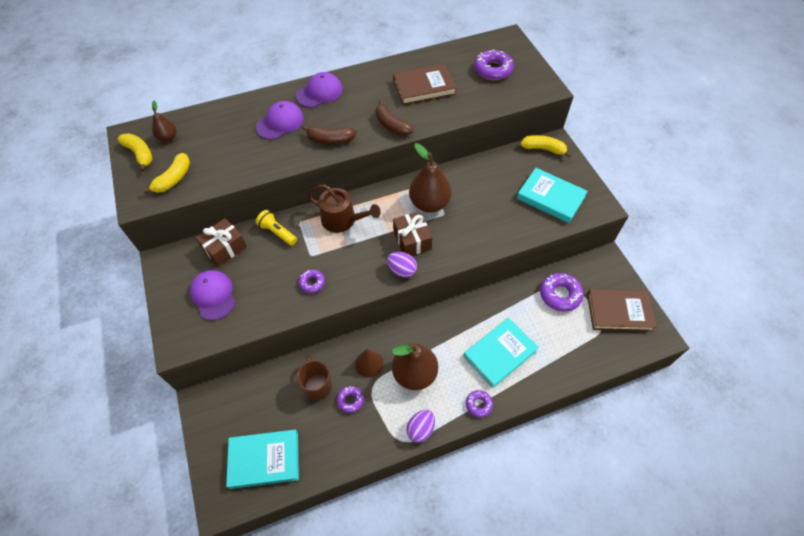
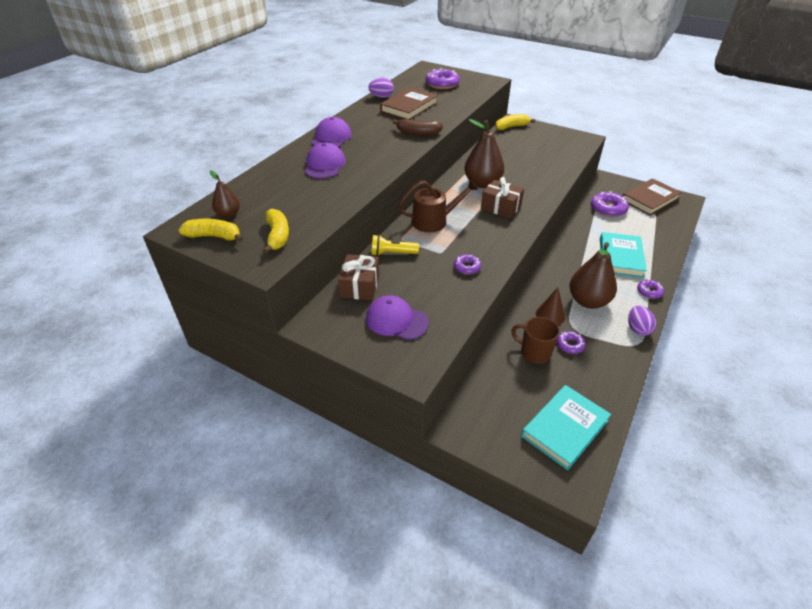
camera: 40 degrees left, 15 degrees down
brown banana [302,125,356,145] -> none
purple egg [387,252,417,278] -> purple egg moved to [368,78,394,98]
turquoise book [517,168,588,223] -> none

